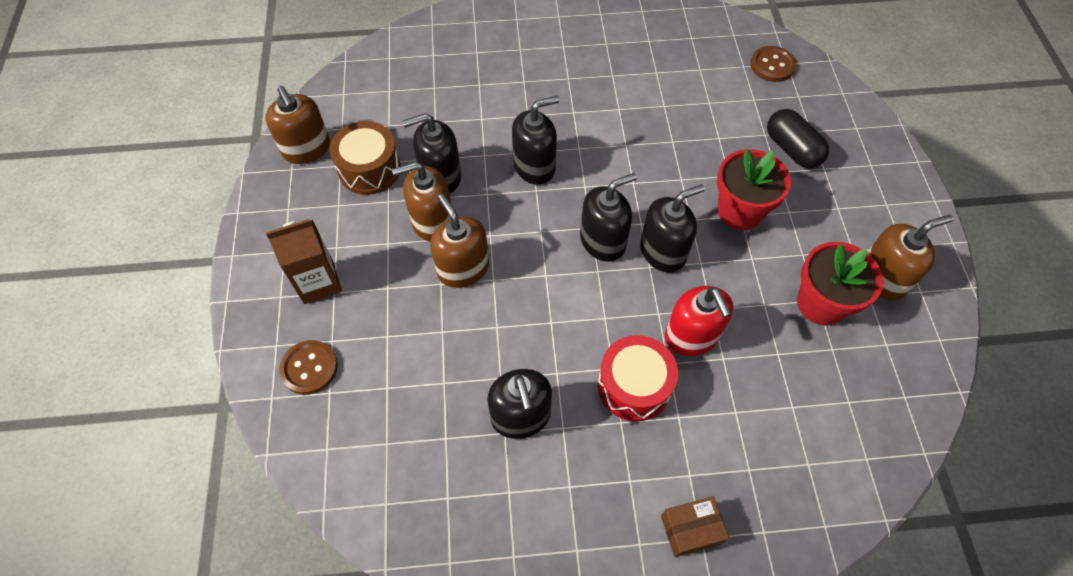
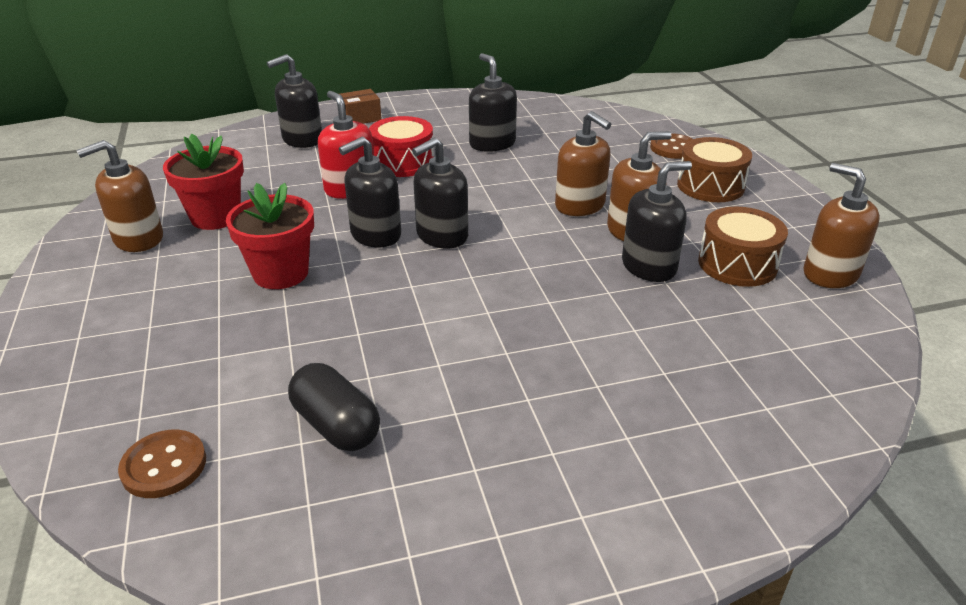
camera: 170 degrees right, 25 degrees down
brown carton [266,219,342,304] -> brown drum [677,137,752,202]
black soap dispenser [512,96,560,185] -> black soap dispenser moved to [267,54,322,148]
black capsule [767,109,829,168] -> black capsule moved to [288,363,380,451]

